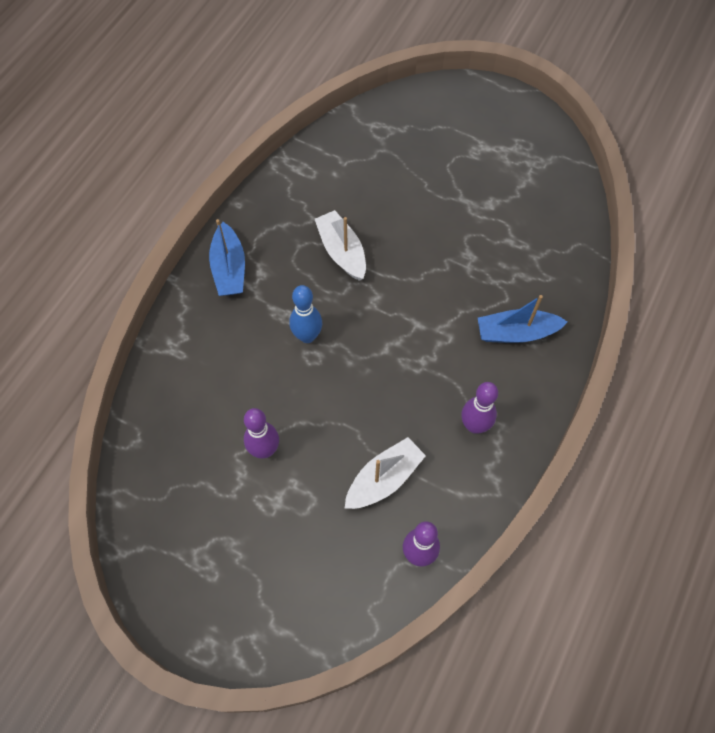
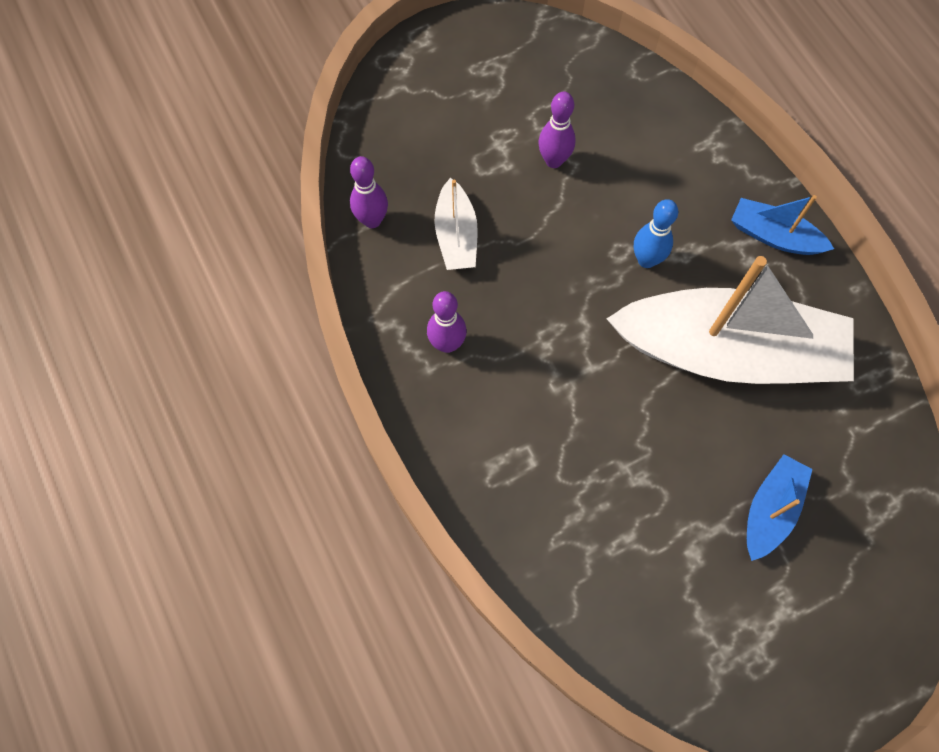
camera: 125 degrees right, 5 degrees up
white boat [315,210,366,281] -> white boat [607,256,854,384], size x2.21
blue boat [478,295,568,343] -> blue boat moved to [747,454,813,561]

